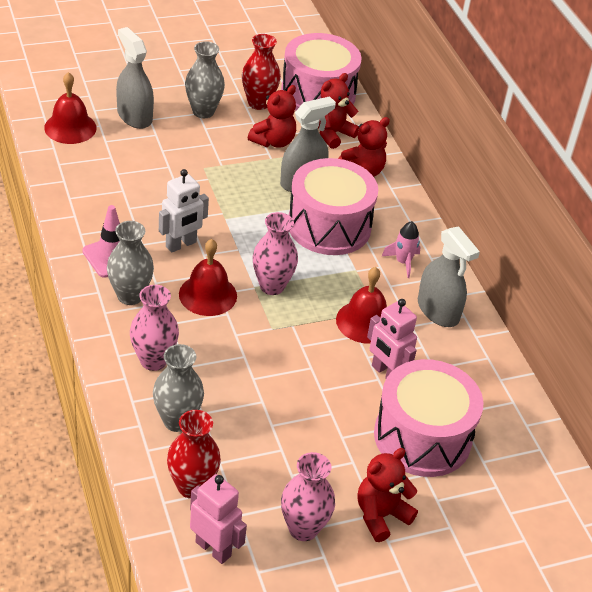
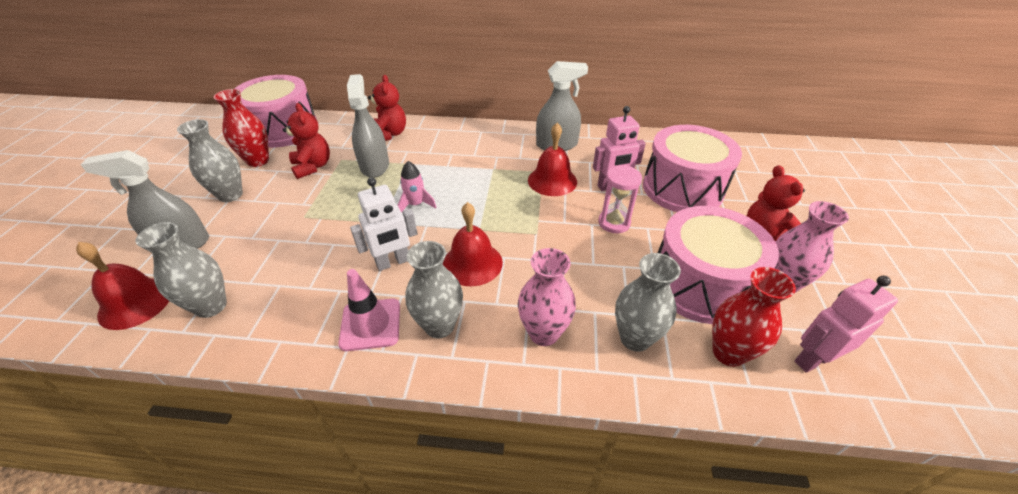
camera: 60 degrees left, 0 degrees up
white robot [159,169,209,253] -> white robot turned 75 degrees clockwise [350,177,417,271]
pink vase [253,212,298,295] -> none
pink drum [289,158,378,255] -> pink drum moved to [658,206,779,324]
red teddy bear [318,73,359,149] -> none
pink rocket [382,221,421,278] -> pink rocket moved to [398,161,437,213]
none -> grey vase [135,222,227,318]
none -> pink hourglass [598,165,642,233]

